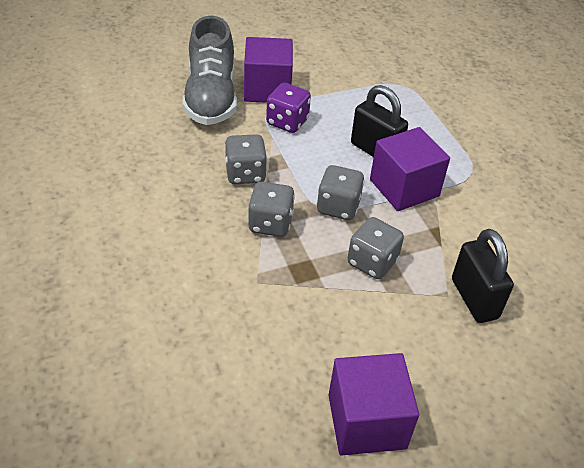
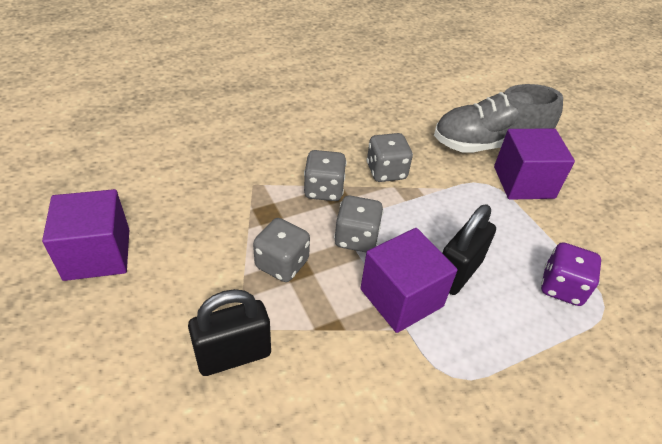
camera: 85 degrees right, 0 degrees up
purple dice [266,83,311,133] -> purple dice moved to [541,242,601,306]

